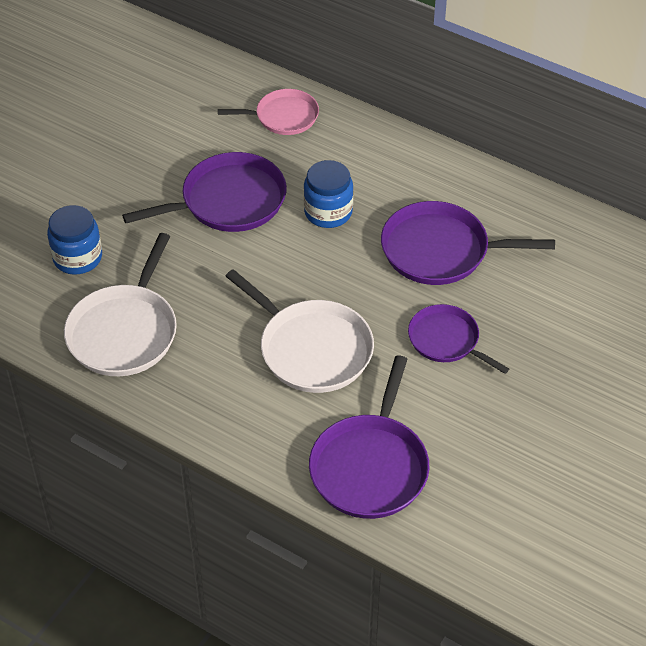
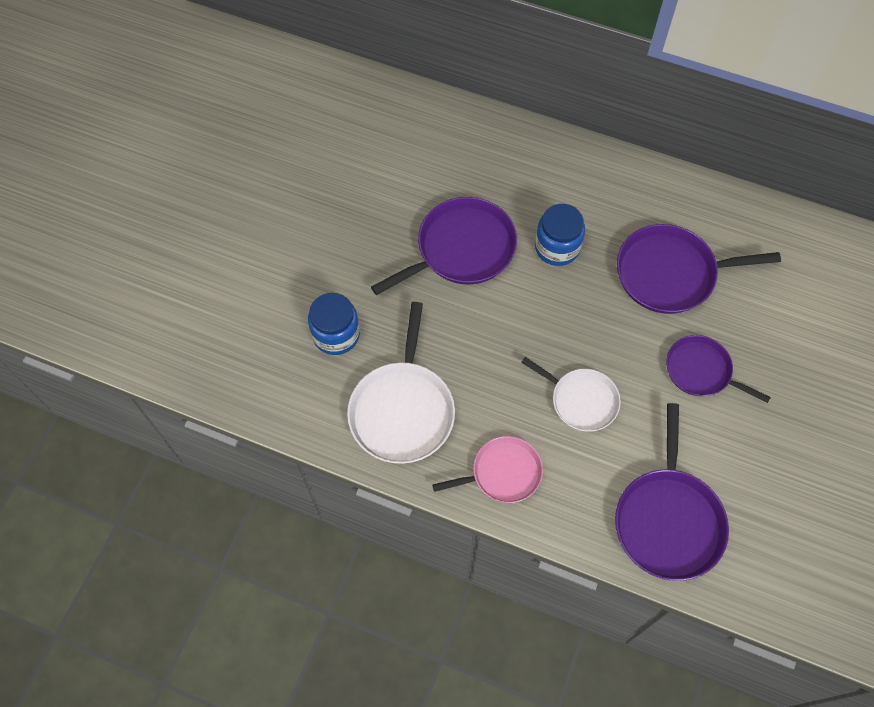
camera: 10 degrees left, 15 degrees up
pink pan [218,89,319,135] -> pink pan moved to [432,436,543,503]
white pan [225,269,374,393] -> white pan [521,357,621,432], size x0.63

